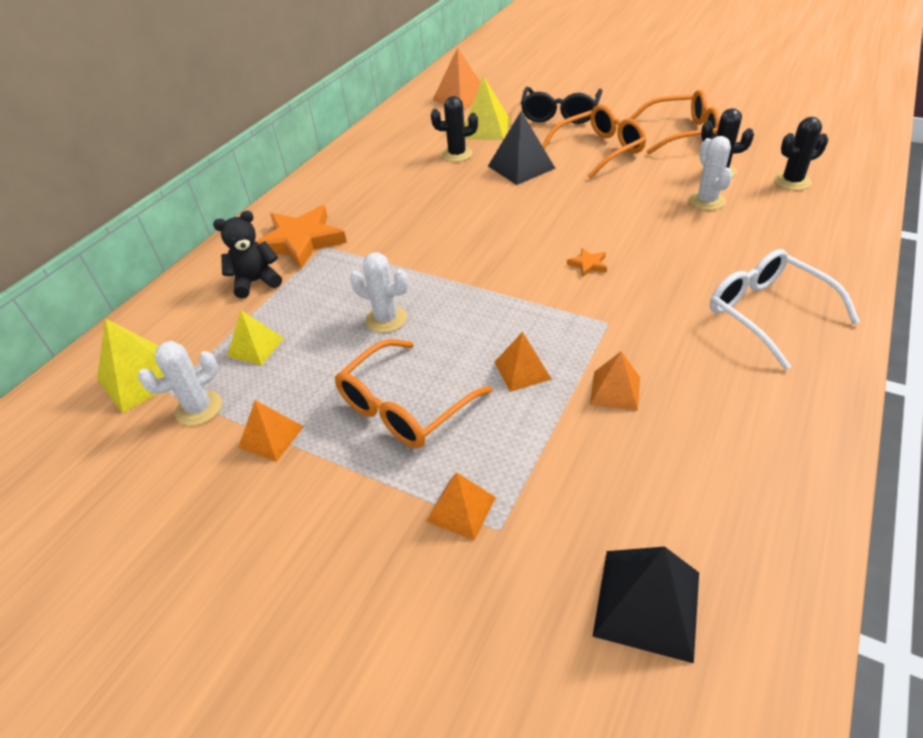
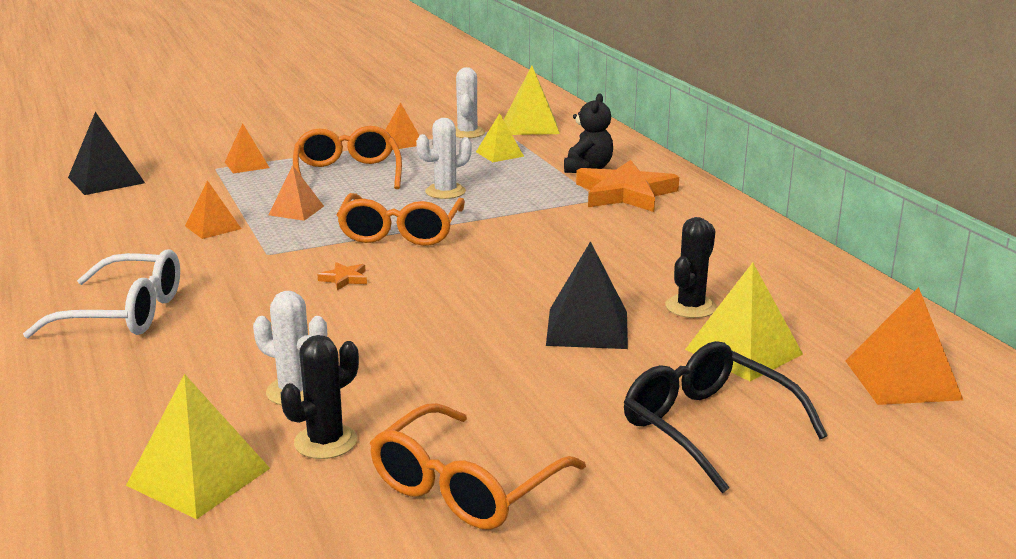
camera: 125 degrees right, 20 degrees down
orange glasses [542,104,646,179] -> orange glasses moved to [337,193,465,246]
black cactus [774,117,828,190] -> yellow pyramid [126,374,270,519]

